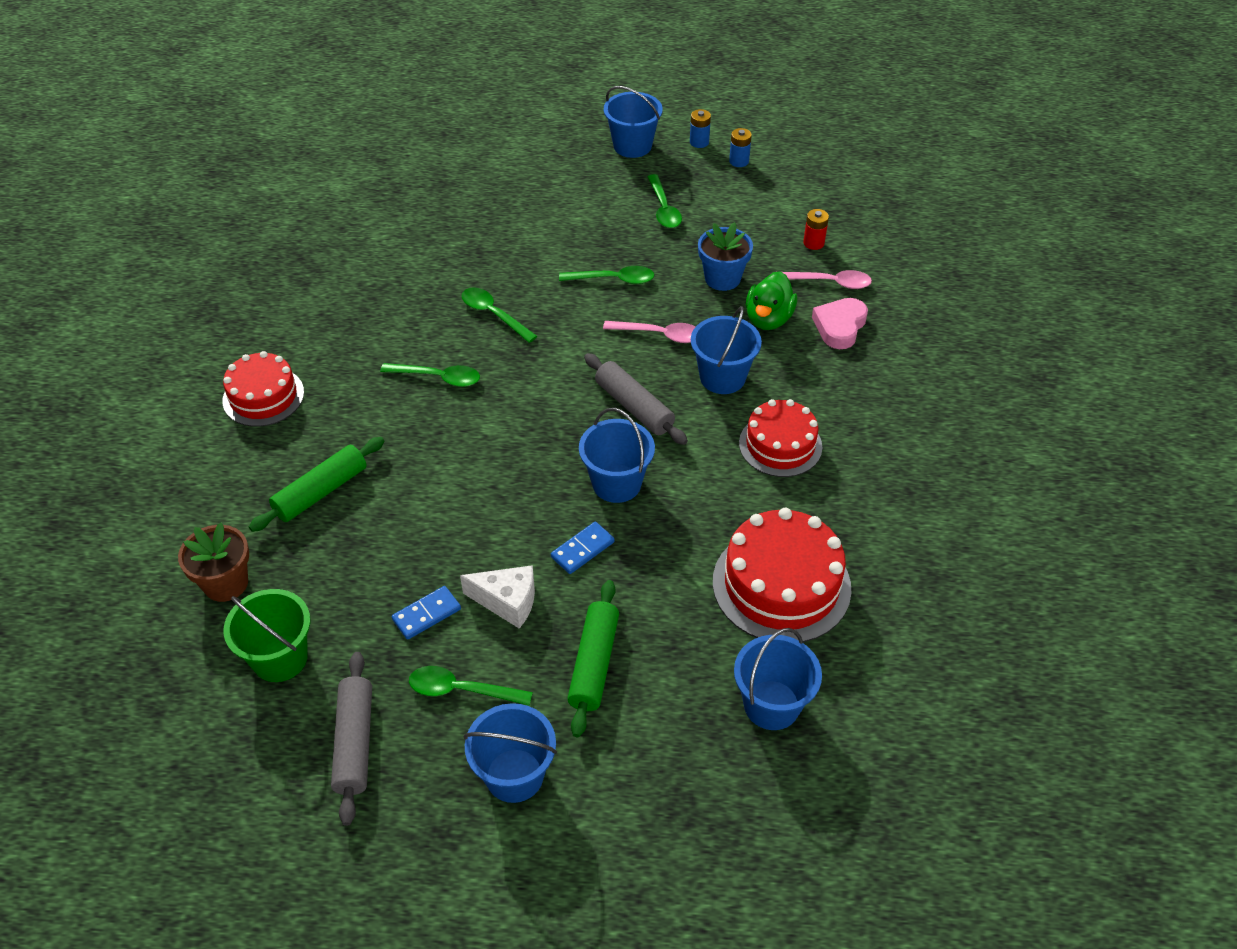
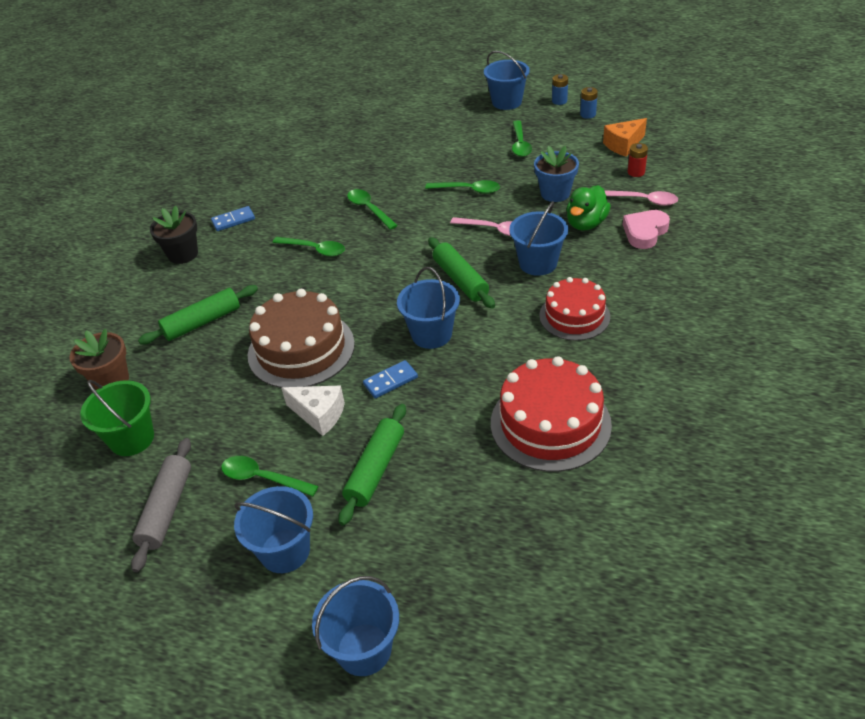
camera: 15 degrees right, 5 degrees down
red cake [222,351,304,427] -> black flower pot [150,205,198,264]
blue domino [392,586,461,640] -> blue domino moved to [211,206,255,231]
grey rolling pin [584,353,688,445] -> green rolling pin [428,237,495,309]
blue bucket [734,628,822,730] -> blue bucket moved to [312,576,399,676]
none -> brown cake [248,289,355,388]
none -> orange cheese [603,118,647,157]

